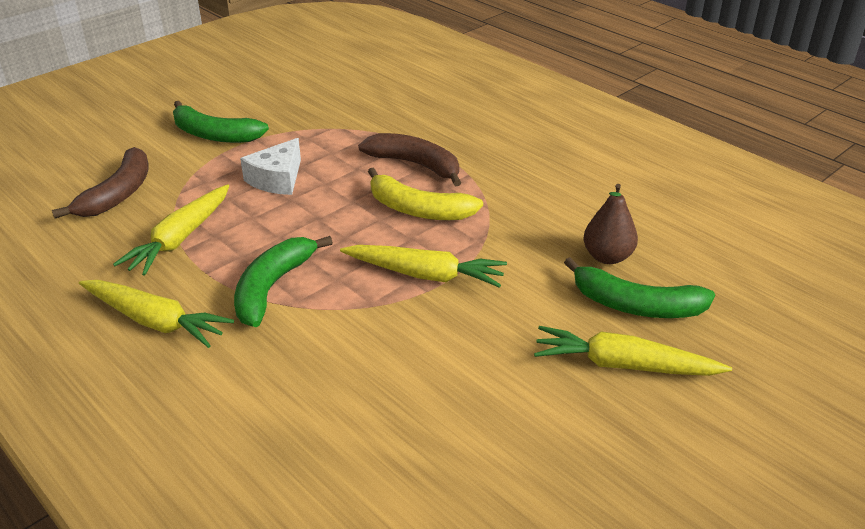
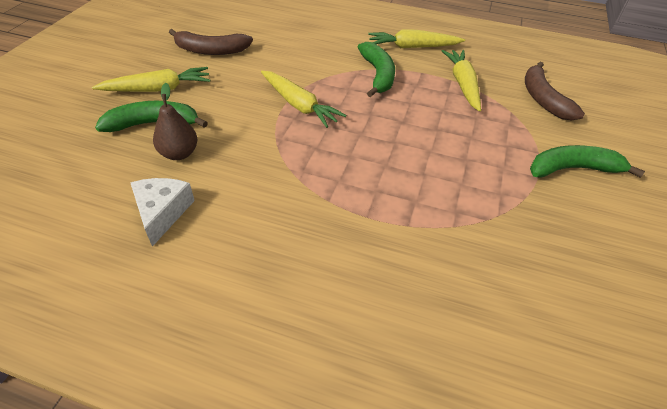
camera: 150 degrees right, 10 degrees up
white cheese [240,138,301,195] -> white cheese moved to [130,178,195,247]
yellow carrot [340,245,507,288] -> yellow carrot turned 120 degrees counterclockwise [261,71,347,128]
brown banana [358,133,462,186] -> brown banana moved to [169,29,253,55]
yellow banana [368,168,483,220] -> none

